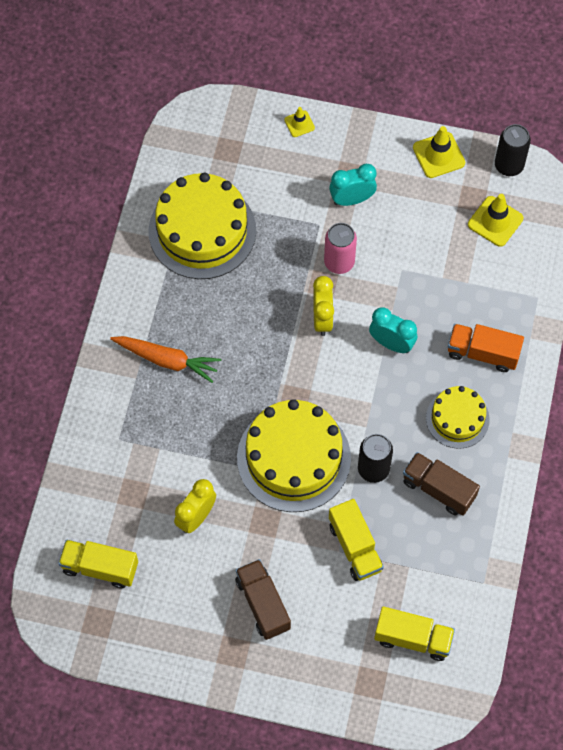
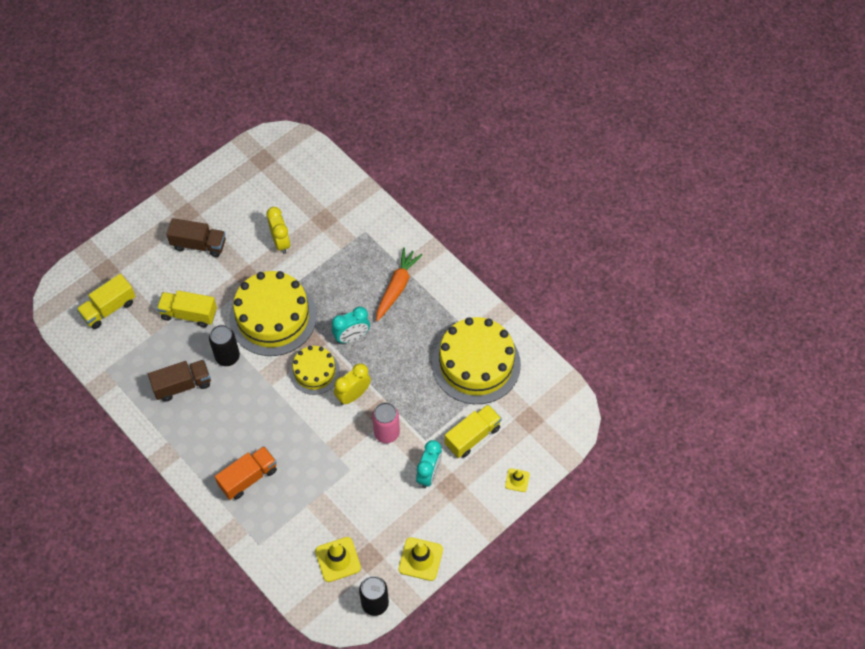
camera: 125 degrees right, 5 degrees down
yellow truck [58,540,138,588] -> yellow truck moved to [445,405,502,458]
orange carrot [110,336,221,383] -> orange carrot turned 150 degrees clockwise [376,247,422,321]
yellow clock [313,276,334,336] -> yellow clock turned 105 degrees clockwise [334,363,371,405]
turquoise clock [369,307,417,353] -> turquoise clock moved to [332,307,370,343]
yellow cake [426,386,490,449] -> yellow cake moved to [290,346,340,395]

